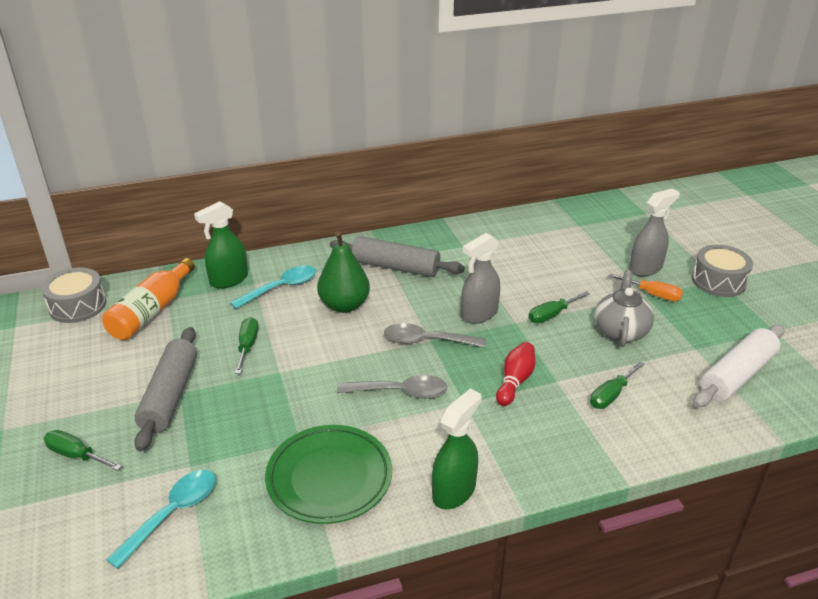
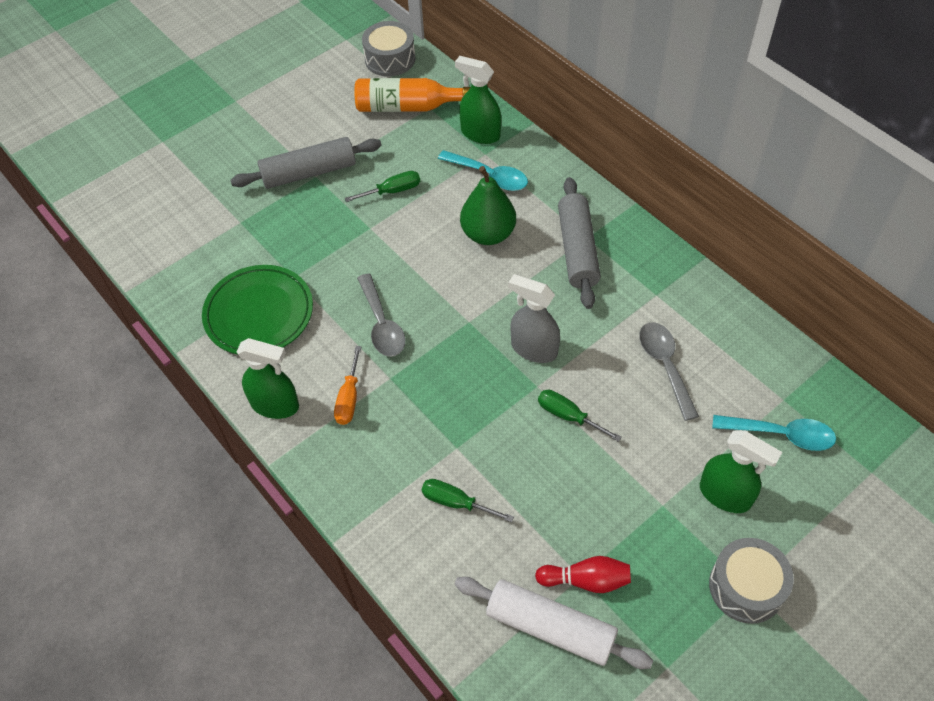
camera: 70 degrees right, 20 degrees up
green screwdriver [44,430,122,471] -> none
turquoise spoon [106,470,216,569] -> turquoise spoon moved to [712,415,836,451]
grey spoon [384,323,486,348] -> grey spoon moved to [639,322,699,421]
red bowling pin [496,342,535,406] -> red bowling pin moved to [535,556,631,593]
grey teapot [595,270,654,347] -> none
orange screwdriver [609,273,683,301] -> orange screwdriver moved to [334,346,361,425]
grey spray bottle [629,188,680,276] -> green spray bottle [700,431,782,513]

